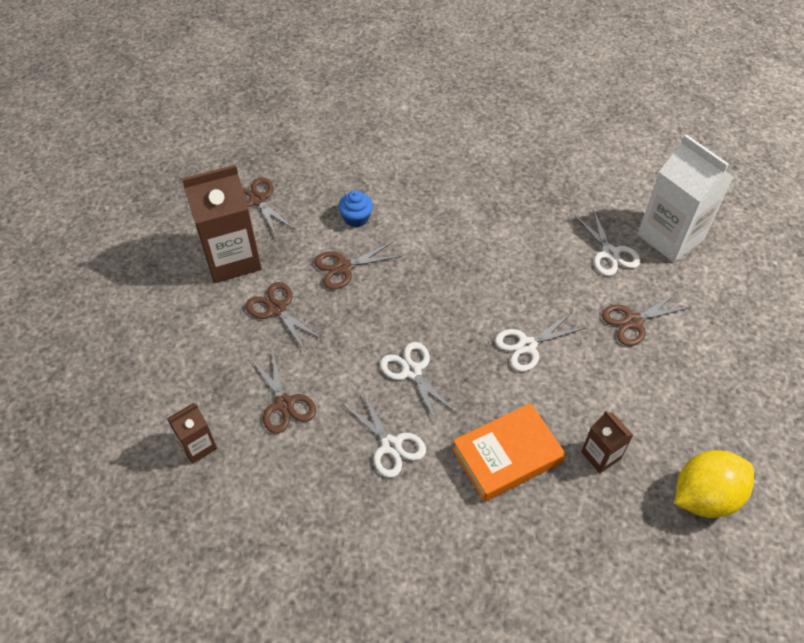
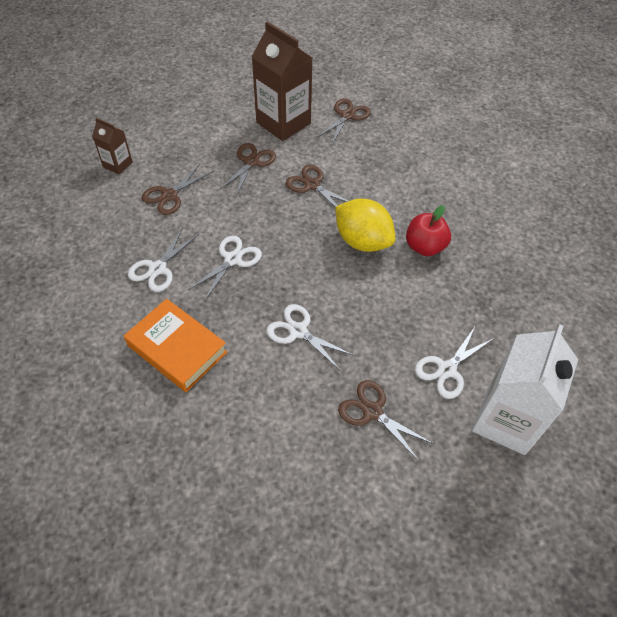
camera: 65 degrees right, 0 degrees up
blue cupcake [338,190,373,227] -> none
brown carton [581,410,633,473] -> none
yellow lemon [675,450,754,518] -> yellow lemon moved to [335,198,395,252]
none -> red apple [406,205,451,256]

